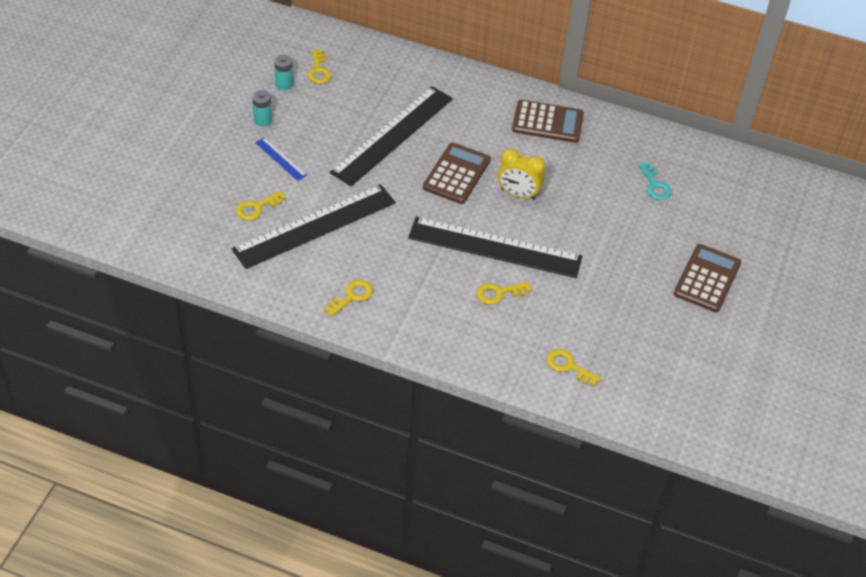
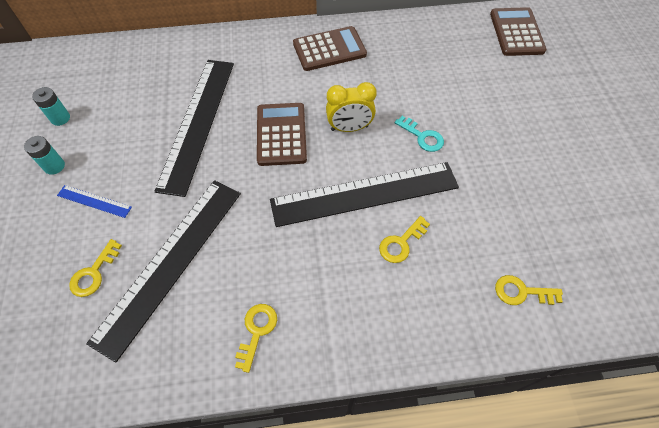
camera: 25 degrees left, 10 degrees up
yellow key [308,50,332,84] -> none
turquoise key [638,162,672,200] -> turquoise key moved to [395,116,444,152]
brown calculator [674,244,741,312] -> brown calculator moved to [490,7,547,56]

